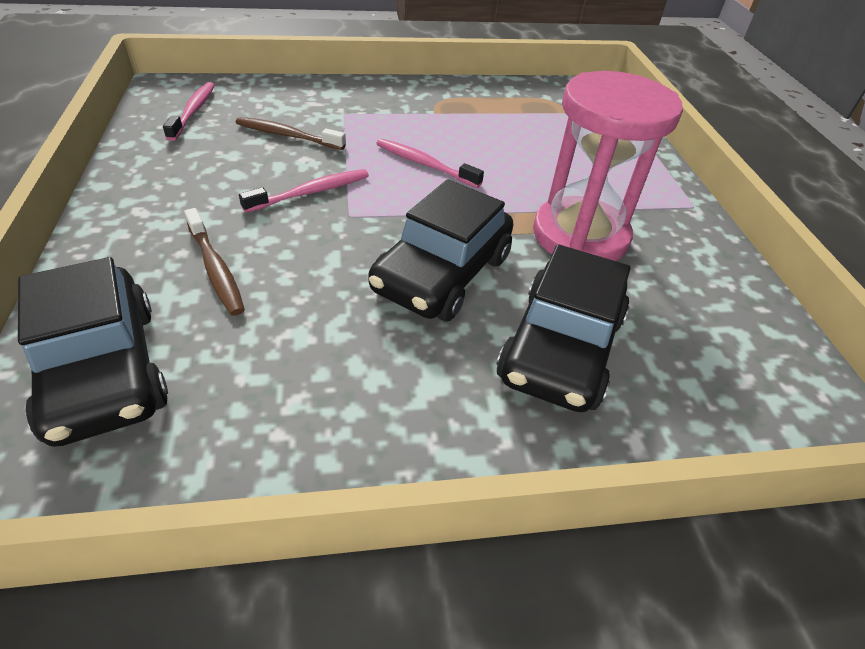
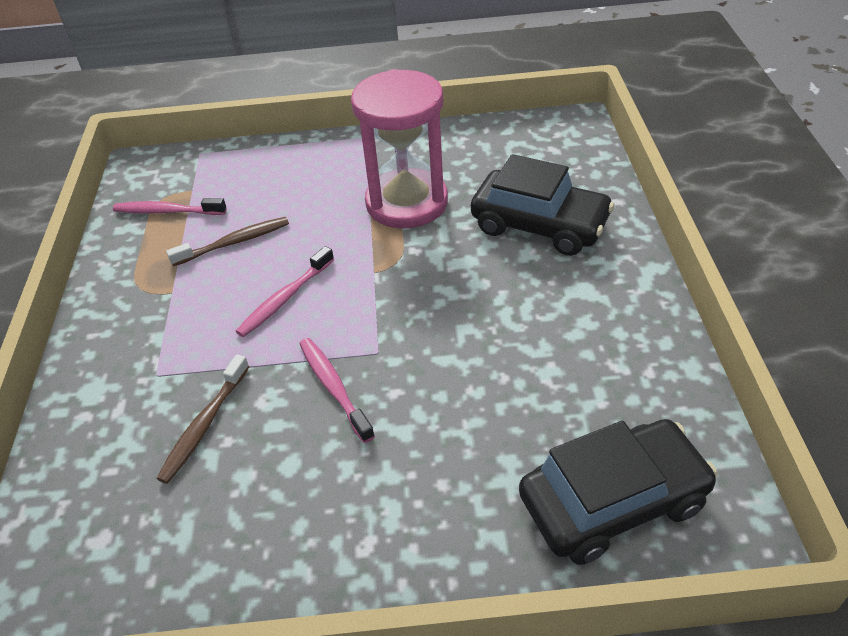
camera: 80 degrees left, 0 degrees up
pink toothbrush [163,82,215,141] -> pink toothbrush moved to [113,198,227,215]
brown toothbrush [184,208,245,316] -> brown toothbrush moved to [166,217,289,266]
black car [368,179,513,322] -> none

